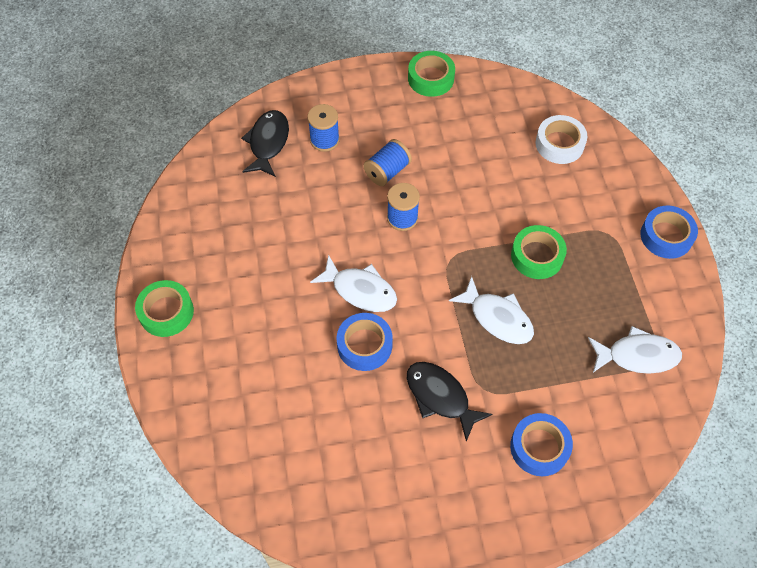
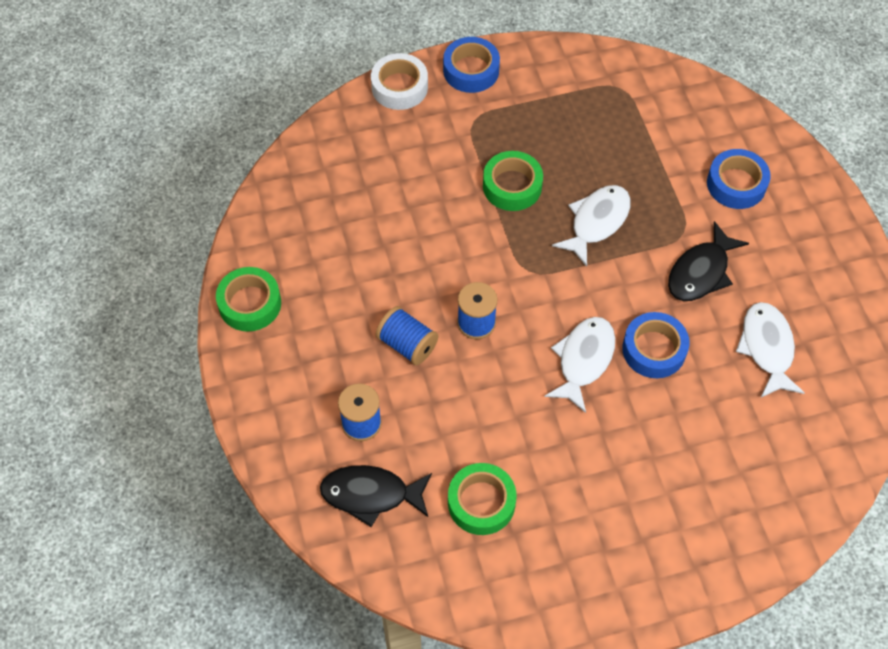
camera: 95 degrees left, 0 degrees up
green tape [135,280,194,337] -> green tape moved to [448,463,517,535]
white tape [535,115,587,164] -> white tape moved to [371,53,428,110]
white fish [588,326,682,374] -> white fish moved to [736,302,804,397]

